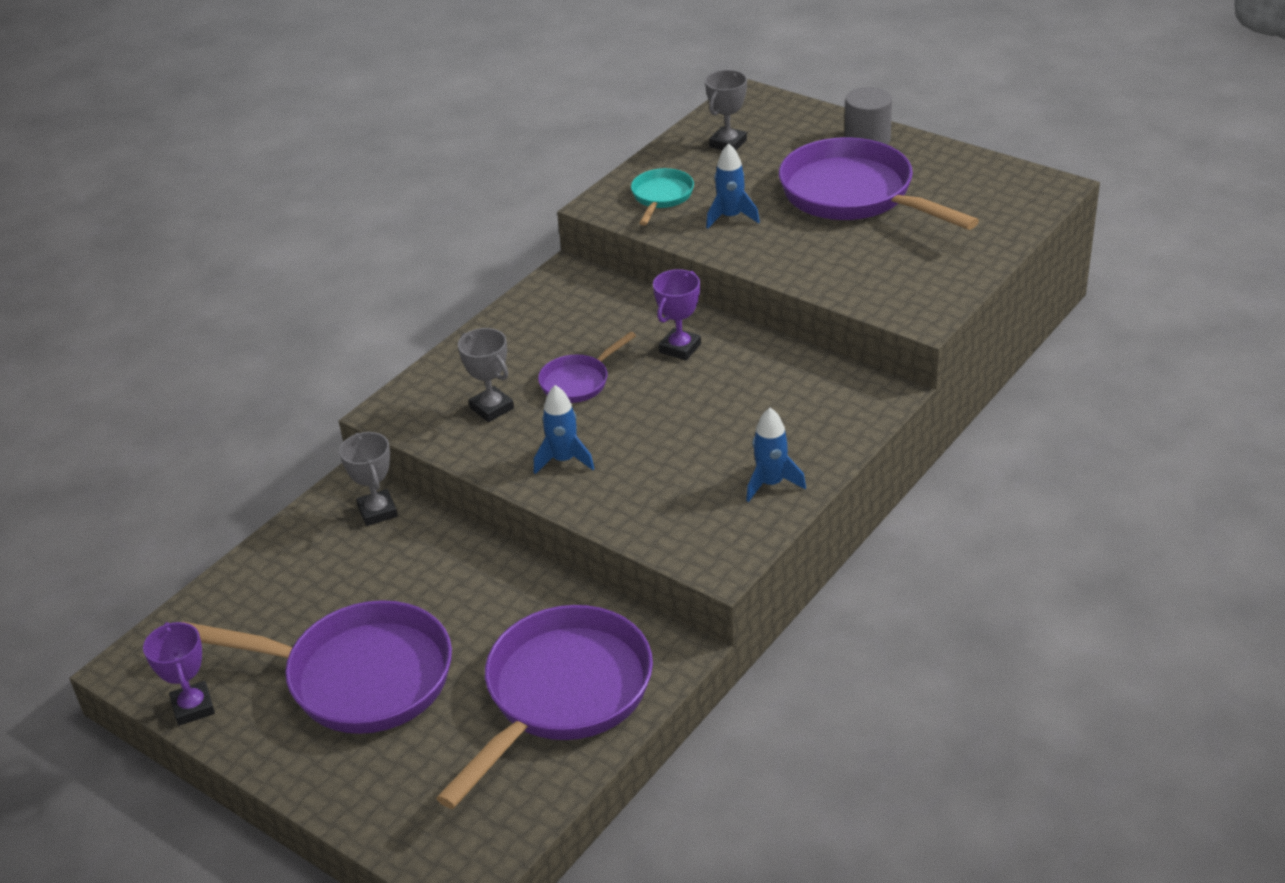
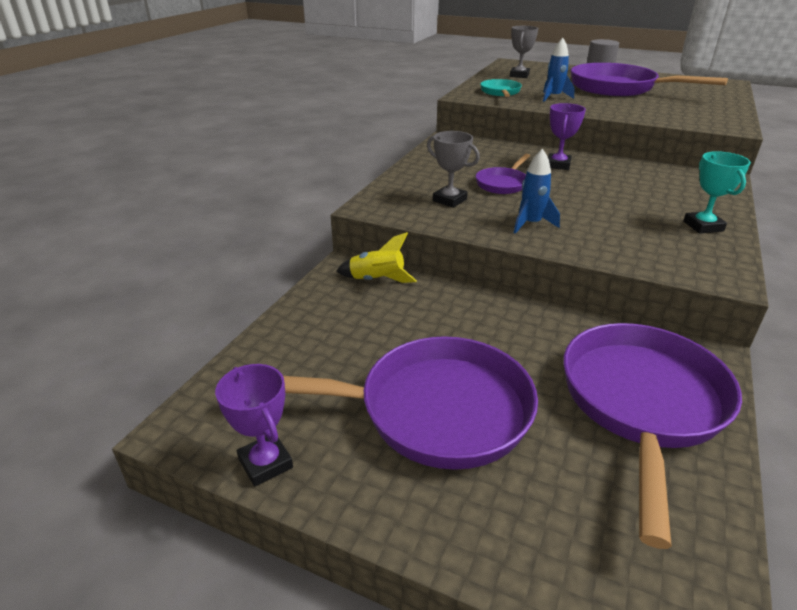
camera: 15 degrees left, 5 degrees down
grey trophy [339,432,398,526] -> yellow rocket [336,232,417,283]
blue rocket [746,408,806,502] -> turquoise trophy [683,151,751,234]

